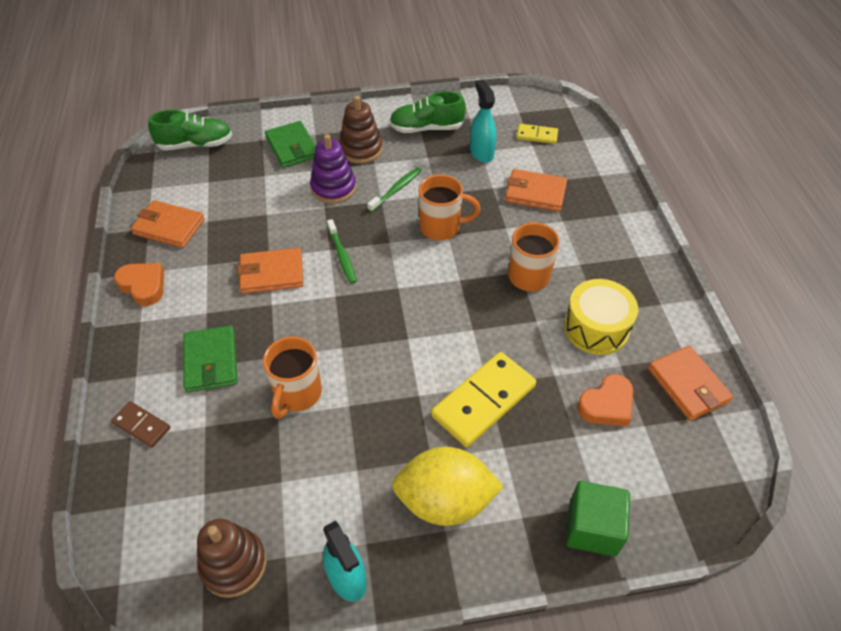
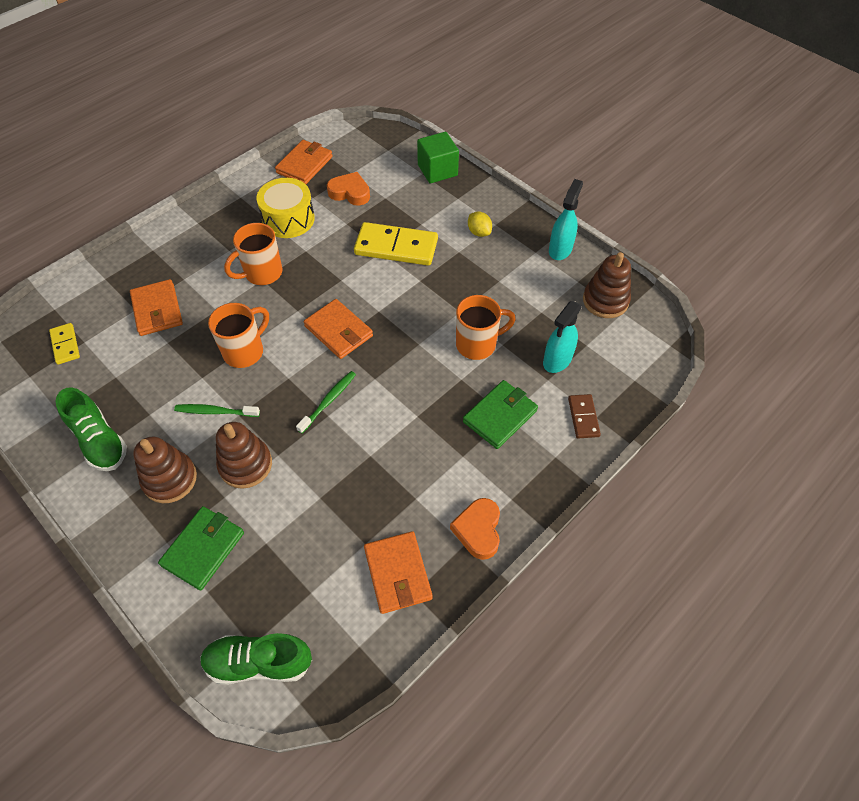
camera: 125 degrees left, 5 degrees up
green shoe [148,110,232,150] -> green shoe turned 45 degrees counterclockwise [200,633,312,685]
orange wallet [237,248,304,294] -> orange wallet moved to [304,299,373,359]
purple stacking toy [310,134,356,204] -> brown stacking toy [216,422,272,489]
yellow lemon [392,447,504,526] -> yellow lemon [468,212,492,237], size x0.45
orange mug [419,174,481,240] -> orange mug turned 75 degrees clockwise [208,303,269,368]
turquoise spray bottle [470,79,497,163] -> turquoise spray bottle moved to [543,301,582,373]

